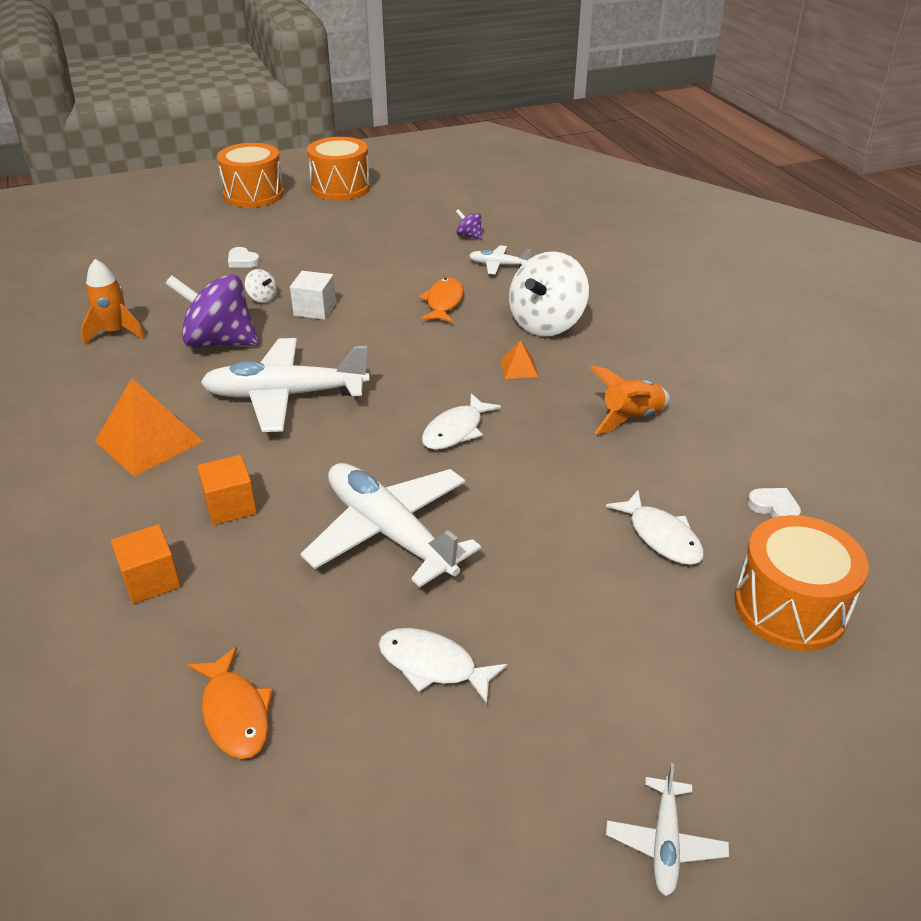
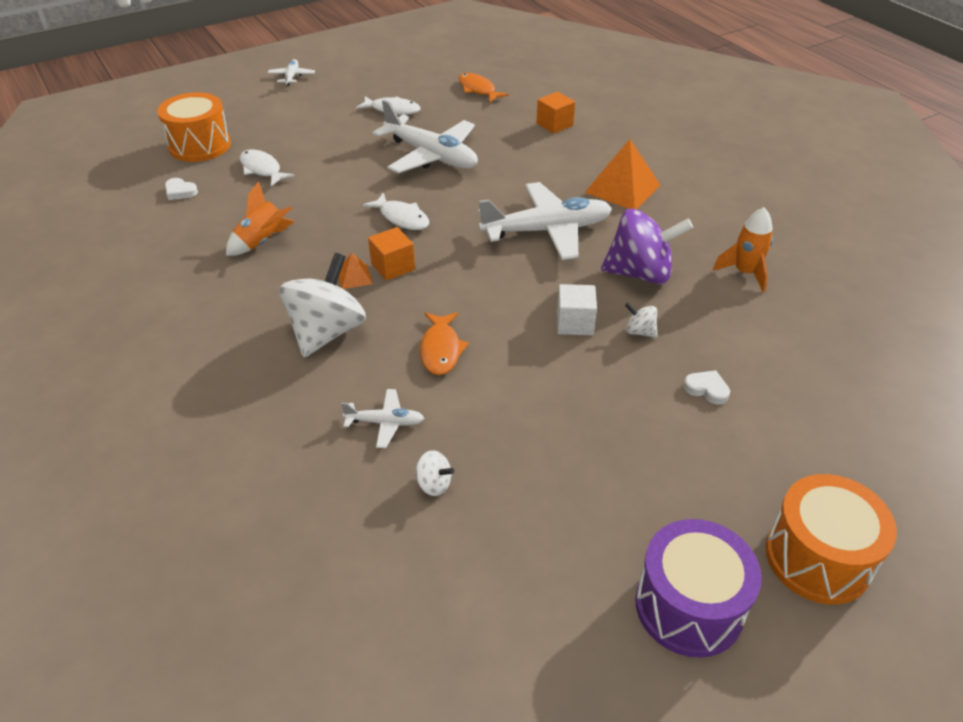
camera: 170 degrees right, 5 degrees up
orange cube [197,455,257,525] -> orange cube moved to [368,227,415,281]
orange drum [307,137,370,200] -> purple drum [635,519,762,658]
white fish [422,393,501,450] -> white fish turned 105 degrees clockwise [363,193,429,230]
purple spinning top [456,209,482,239] -> white spinning top [414,450,454,496]

